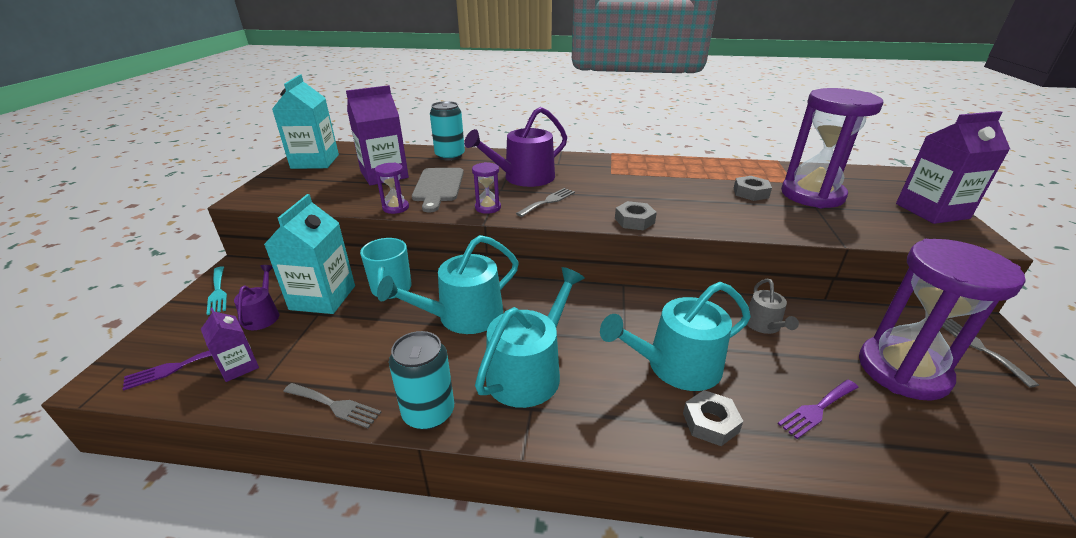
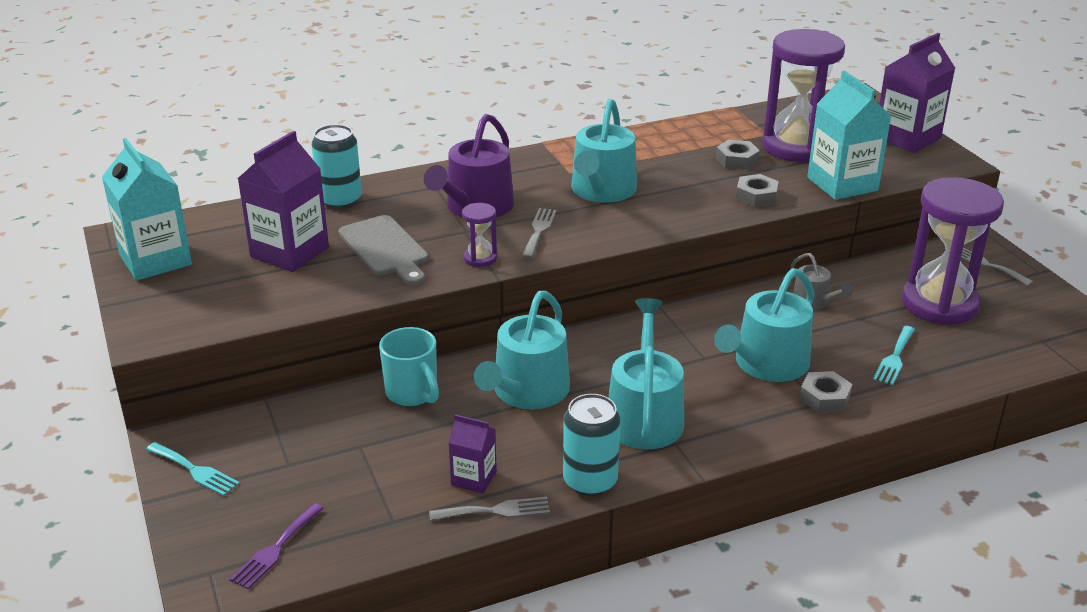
camera: 30 degrees left, 0 degrees up
purple carton [201,308,259,382] -> purple carton moved to [448,414,497,494]
purple watering can [234,265,279,330] -> none
turquoise carton [264,194,355,314] -> turquoise carton moved to [807,70,891,200]
purple hourglass [375,162,409,214] -> none
grey nut [615,201,657,230] -> grey nut moved to [736,174,779,207]
purple fork [778,380,859,439] -> turquoise fork [873,326,915,385]
none -> turquoise watering can [571,98,637,203]

